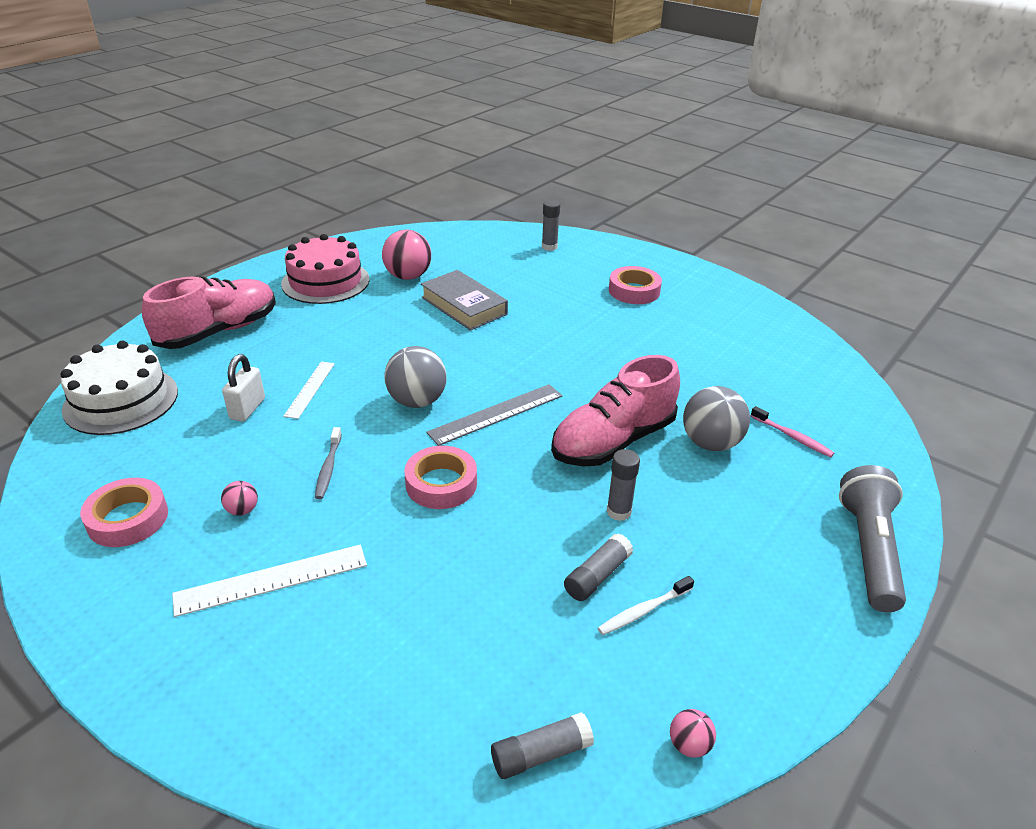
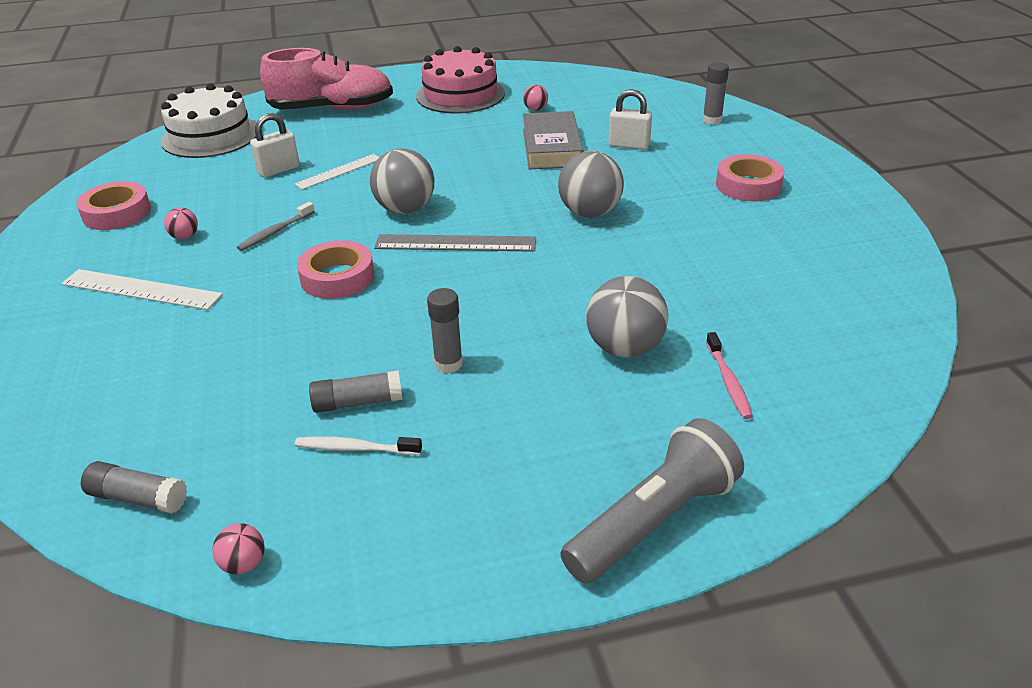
camera: 40 degrees right, 0 degrees up
pink ball [382,230,431,280] -> pink ball [523,84,548,111], size x0.48
pink shoe [551,355,680,466] -> none
none -> grey ball [558,151,624,217]
none -> white padlock [608,89,652,150]

